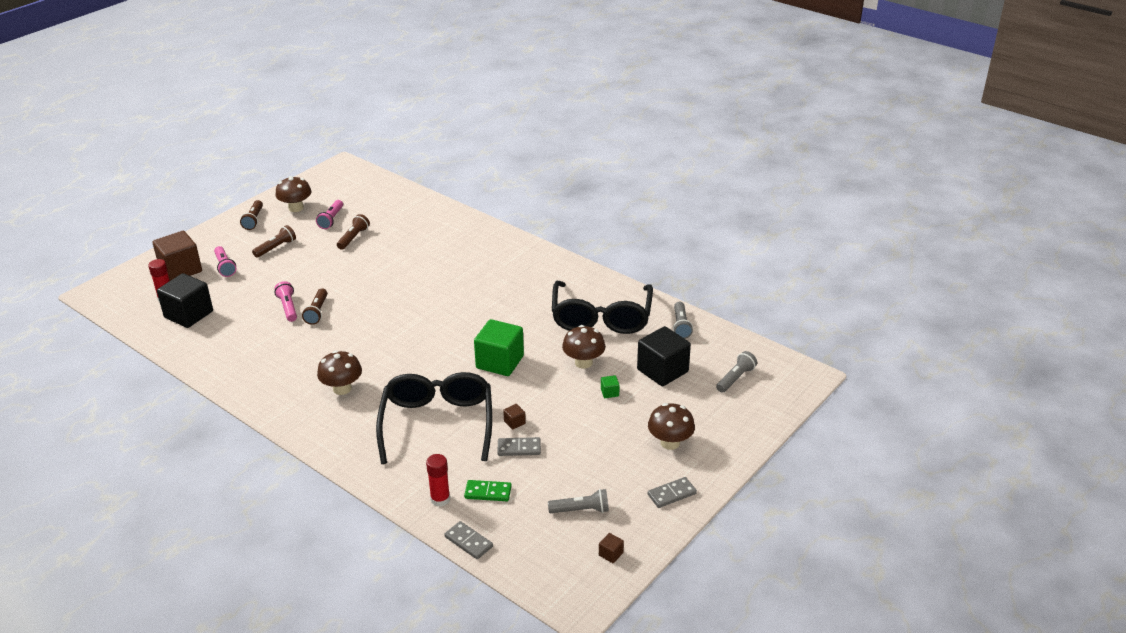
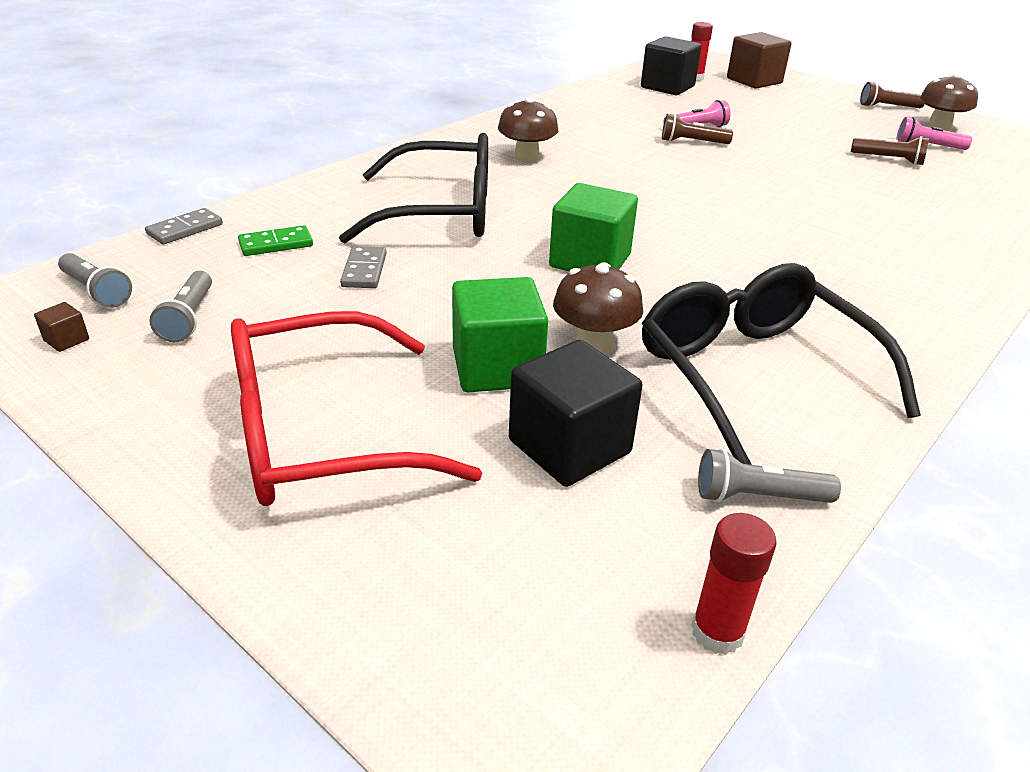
camera: 90 degrees right, 0 degrees up
pink flashlight [214,246,236,277] -> none
brown flashlight [252,225,296,258] -> none
red glue stick [426,454,450,507] -> red glue stick moved to [691,513,777,655]
green domino [464,480,512,501] -> green domino turned 60 degrees clockwise [238,225,313,256]
brown cube [503,404,526,430] -> none
black glasses [552,281,653,334] -> black glasses turned 60 degrees clockwise [642,263,921,465]
green cube [601,375,620,398] -> green cube [452,277,548,392], size x2.46
brown mushroom [648,403,695,450] -> red glasses [231,311,482,506]
grey domino [648,477,697,508] -> none
grey flashlight [716,351,757,393] -> grey flashlight moved to [58,253,132,308]

